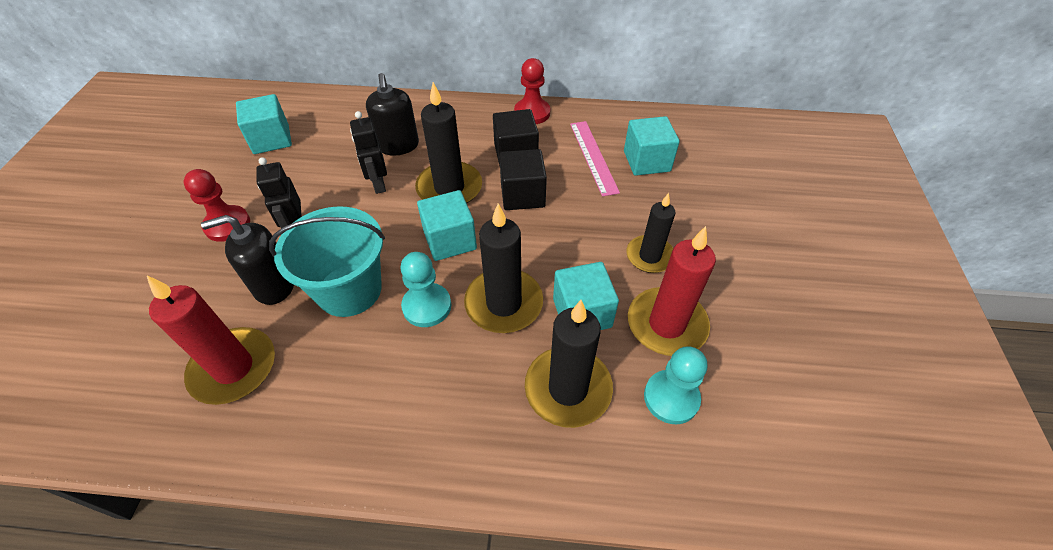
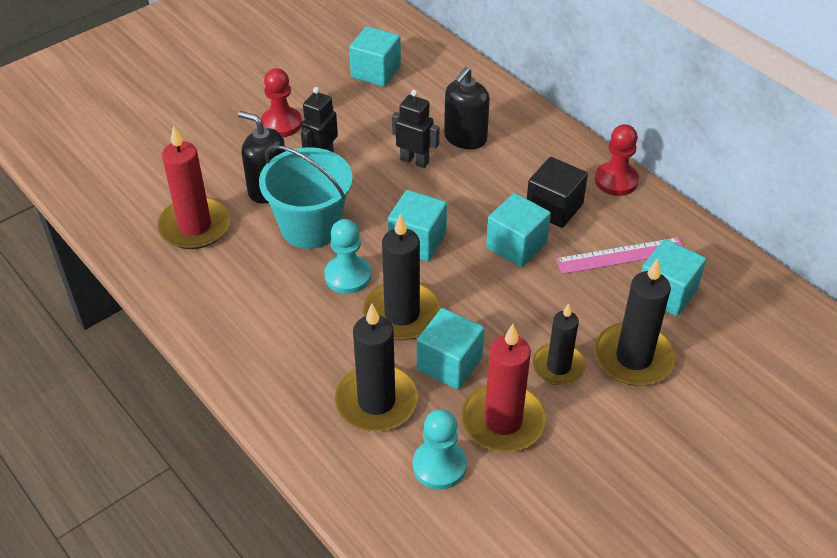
camera: 45 degrees right, 5 degrees down
black robot [350,111,387,194] -> black robot turned 90 degrees clockwise [392,90,439,168]
black candle [415,82,482,203] -> black candle moved to [595,258,676,386]
black cube [499,149,547,210] -> turquoise cube [486,193,551,267]
pink ruler [570,121,620,197] -> pink ruler turned 45 degrees clockwise [556,237,684,274]

